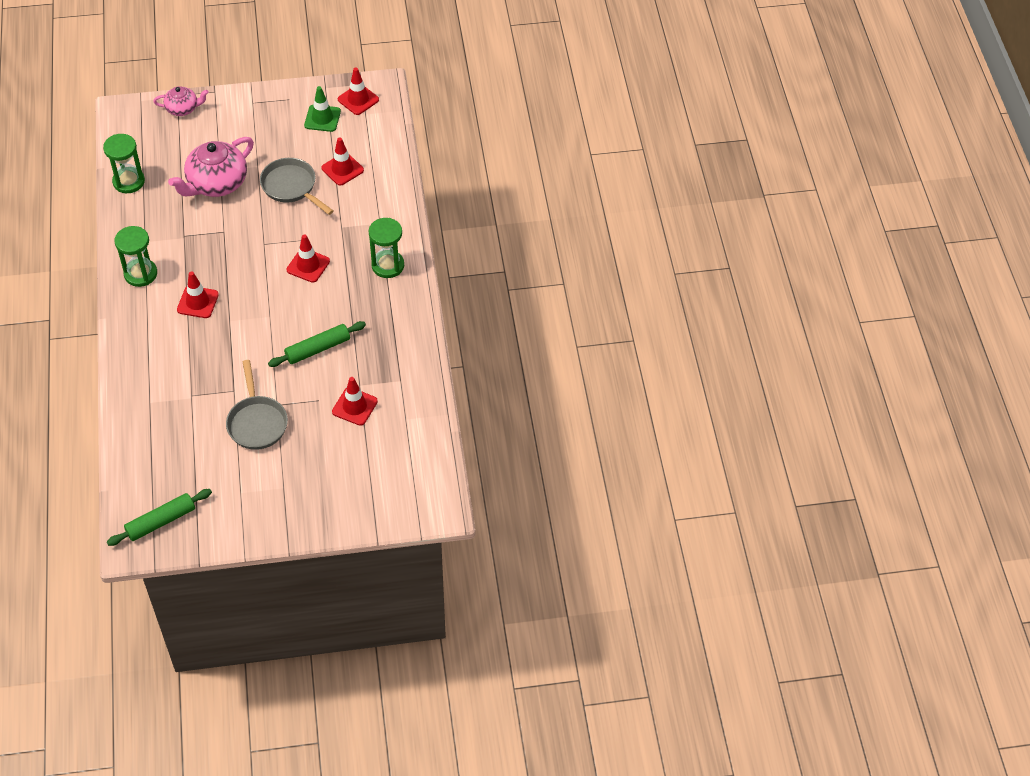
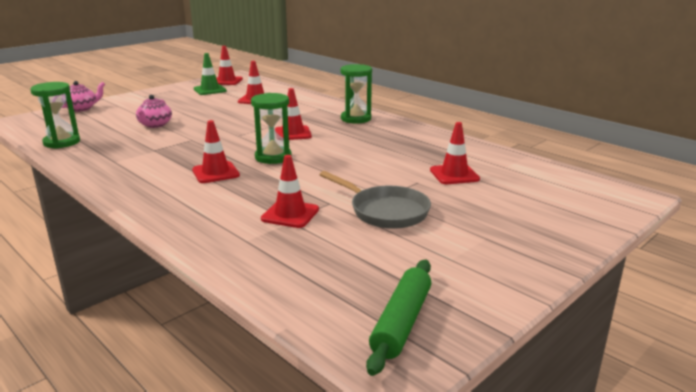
camera: 35 degrees left, 30 degrees down
green hourglass [115,226,157,287] -> green hourglass moved to [251,93,292,164]
pink teapot [168,137,254,197] -> pink teapot [136,95,172,128], size x0.56
grey pan [260,158,334,215] -> none
green rolling pin [268,321,366,367] -> none
none -> red traffic cone [261,155,319,228]

